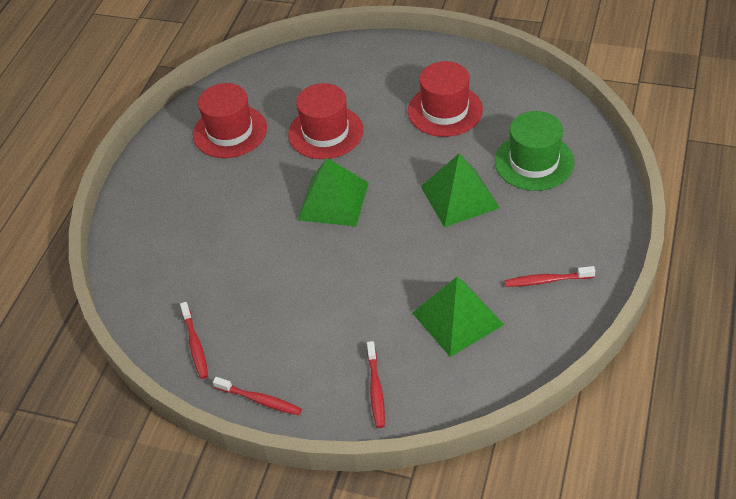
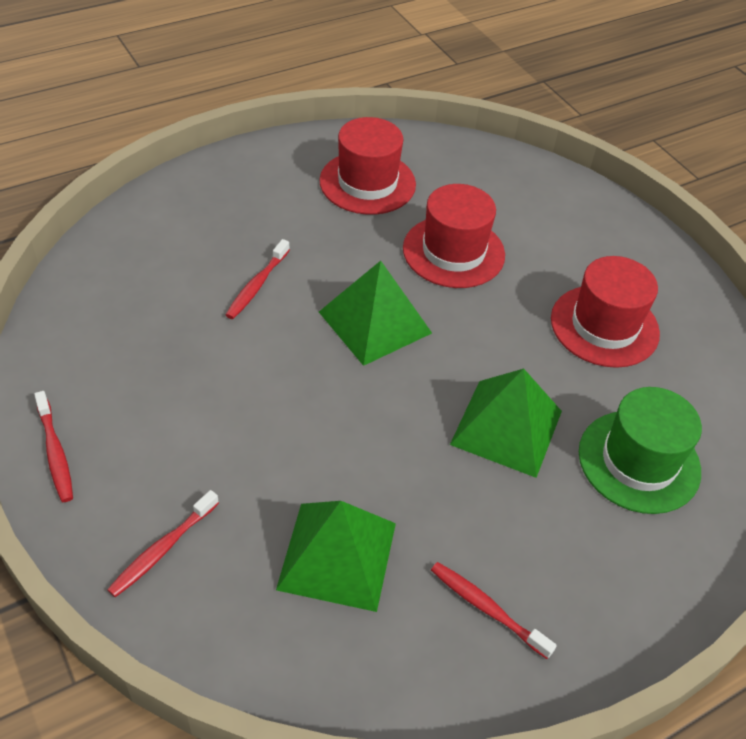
camera: 35 degrees right, 0 degrees up
red toothbrush [180,302,208,379] -> red toothbrush moved to [226,239,290,319]

